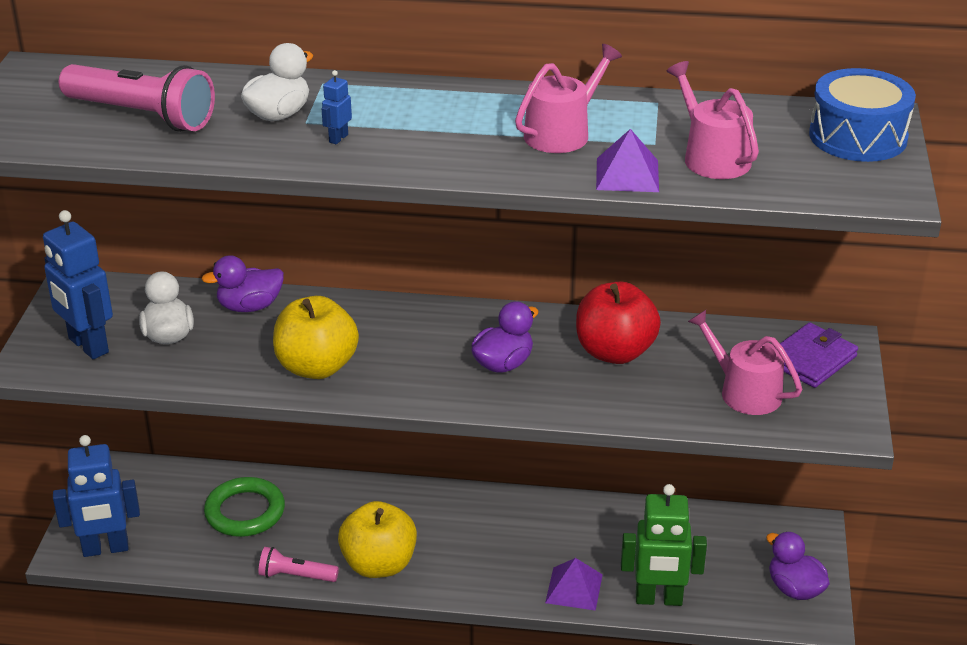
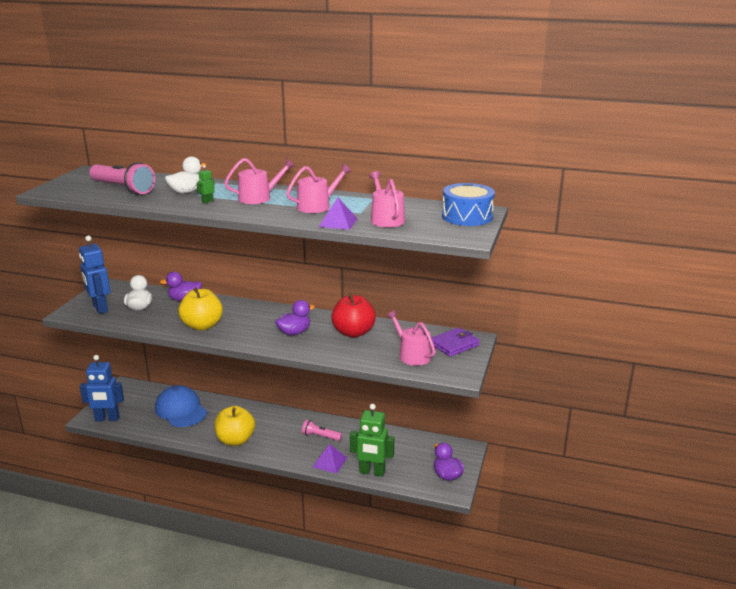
camera: 10 degrees right, 10 degrees down
green ring [204,477,285,537] -> blue cap [155,385,207,427]
pink flashlight [258,547,339,582] -> pink flashlight moved to [302,420,342,441]
blue robot [321,70,352,144] -> green robot [196,165,214,203]
none -> pink watering can [224,158,295,204]

